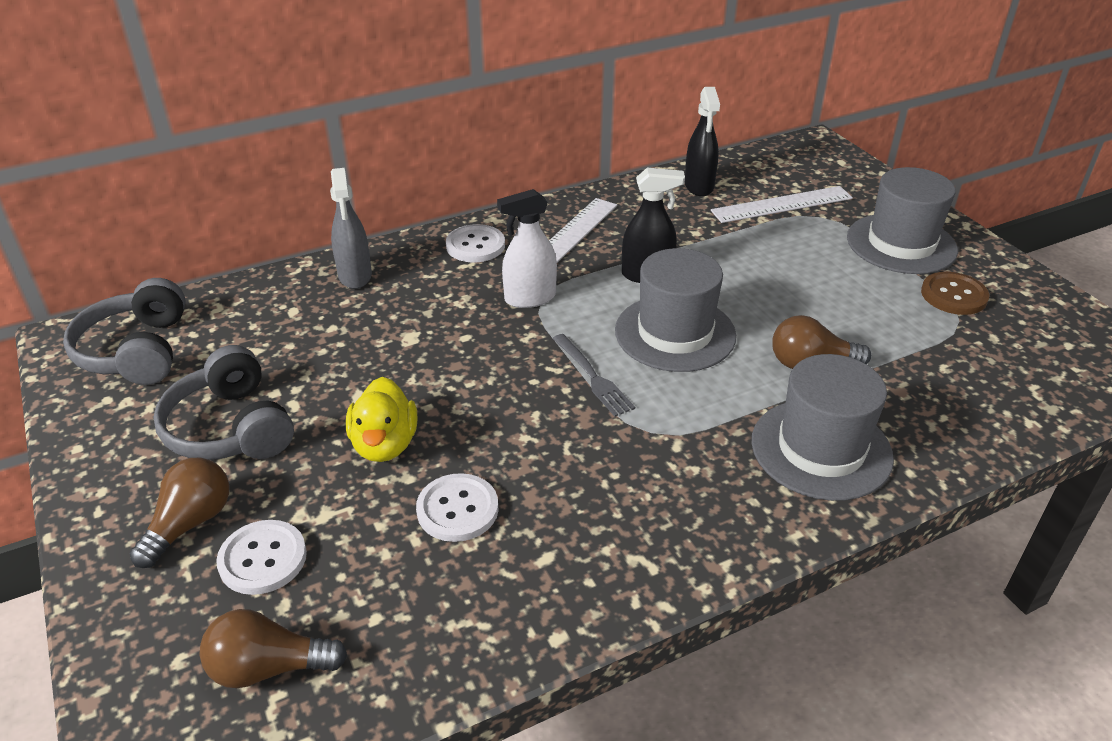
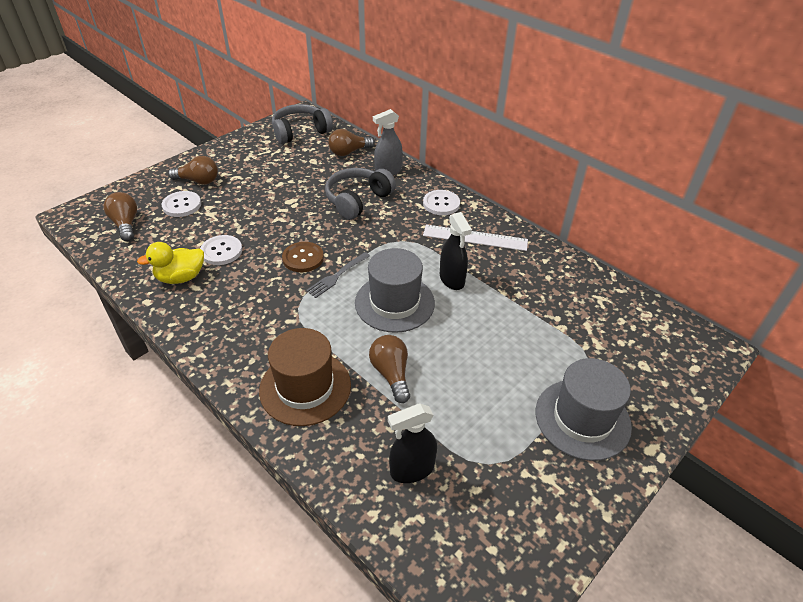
camera: 70 degrees right, 5 degrees up
grey headphones [153,345,294,460] -> grey headphones moved to [325,168,396,220]
yellow duck [346,377,417,462] -> yellow duck moved to [137,242,204,284]
white spray bottle [497,189,557,308] -> none
black spray bottle [685,87,720,196] -> black spray bottle moved to [388,403,437,483]
white ruler [711,186,853,223] -> none
grey hat [752,354,894,501] -> brown hat [259,328,351,426]
brown button [921,272,989,315] -> brown button moved to [282,242,324,272]
none -> brown light bulb [328,129,375,156]

